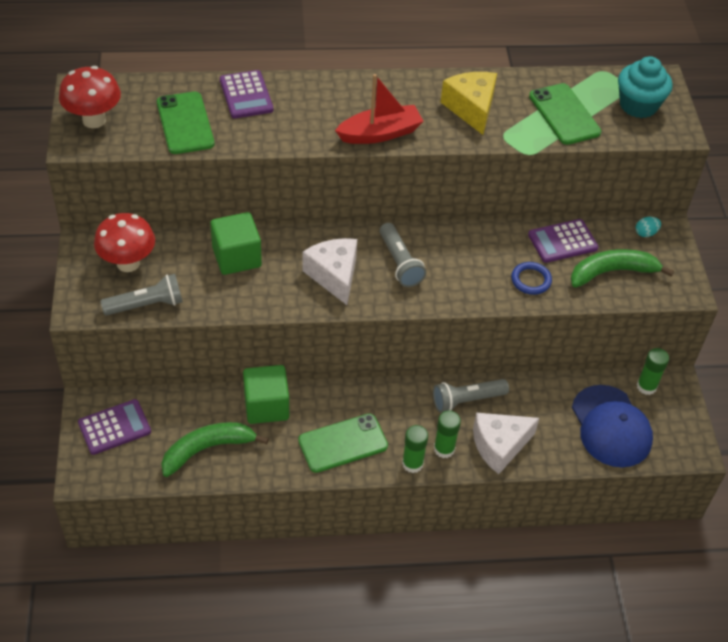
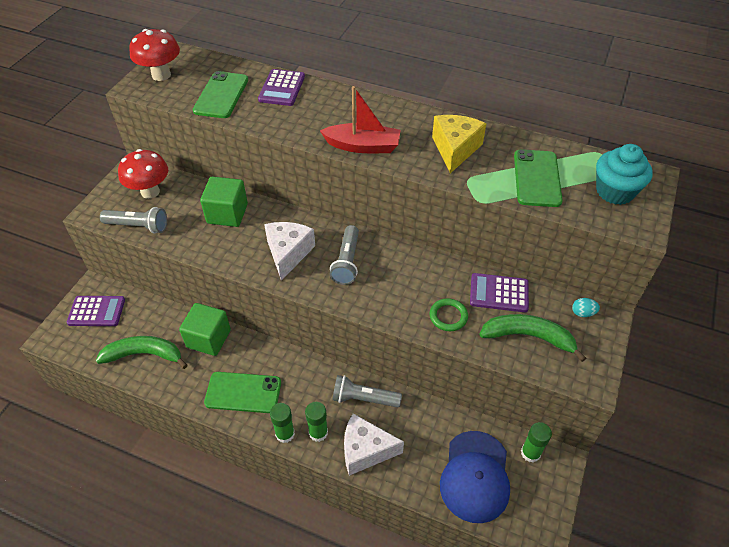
camera: 30 degrees right, 0 degrees up
blue ring [511,262,552,295] -> green ring [430,298,468,331]

